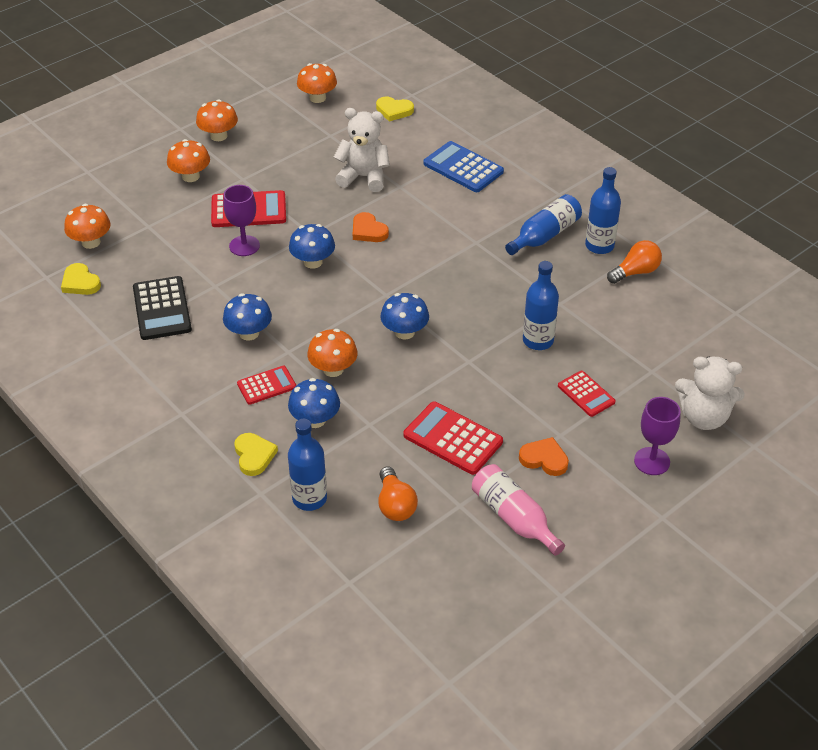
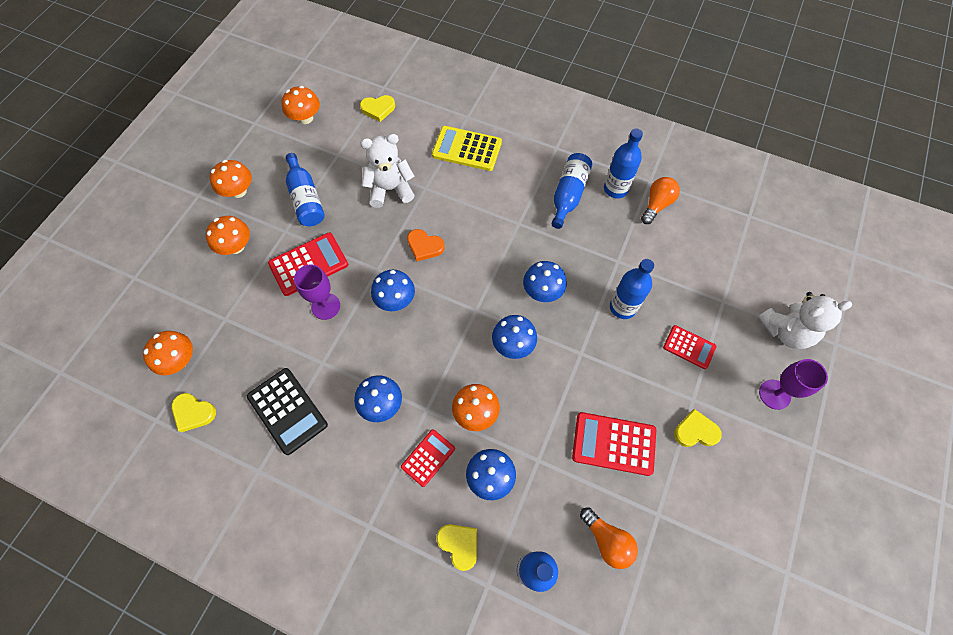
camera: 25 degrees left, 20 degrees up
blue calculator [423,141,504,192] -> yellow calculator [432,126,502,171]
pink bottle [472,464,565,556] -> none
orange heart [519,437,569,476] -> yellow heart [674,409,722,447]
none -> blue bottle [286,153,325,226]
none -> blue mushroom [523,261,567,302]

